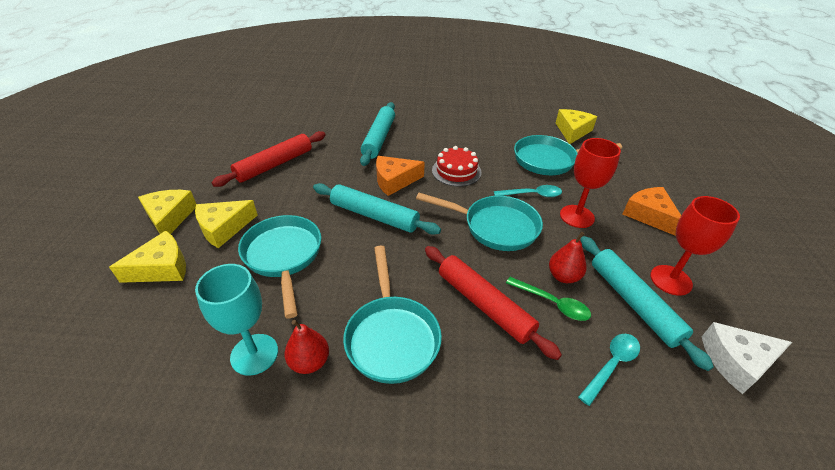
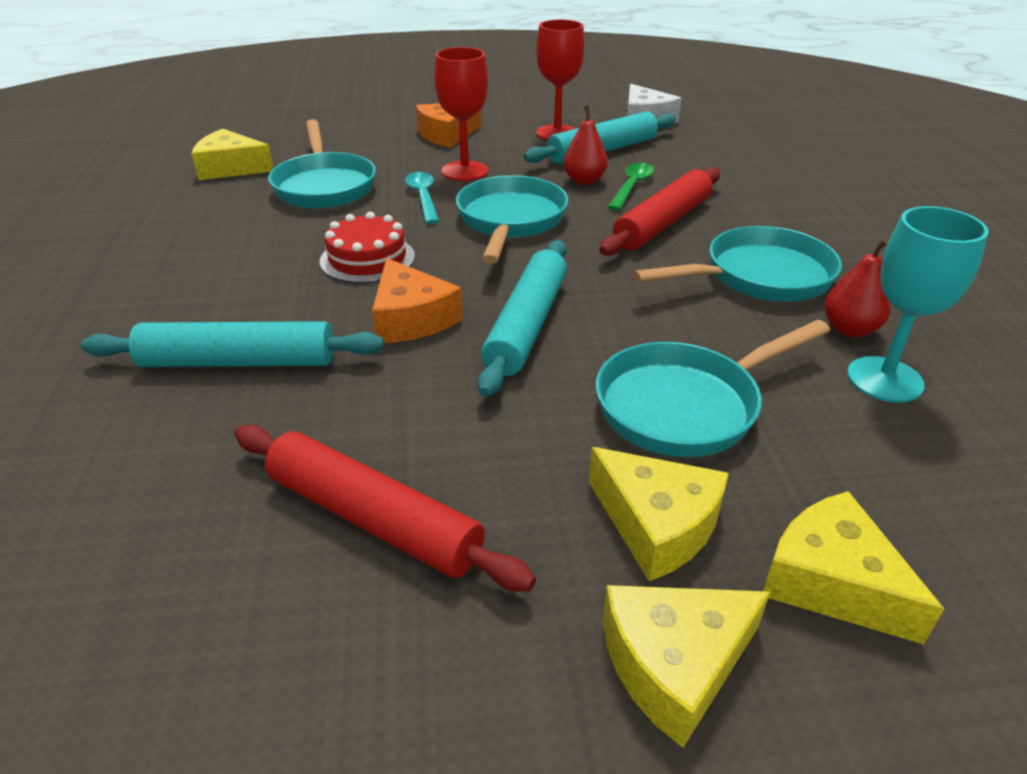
camera: 100 degrees left, 5 degrees down
turquoise spoon [578,334,640,406] -> none

